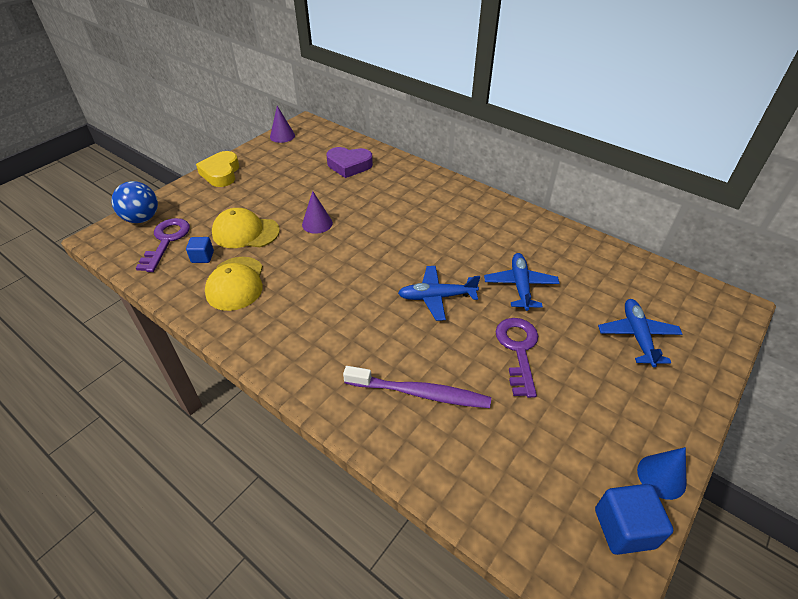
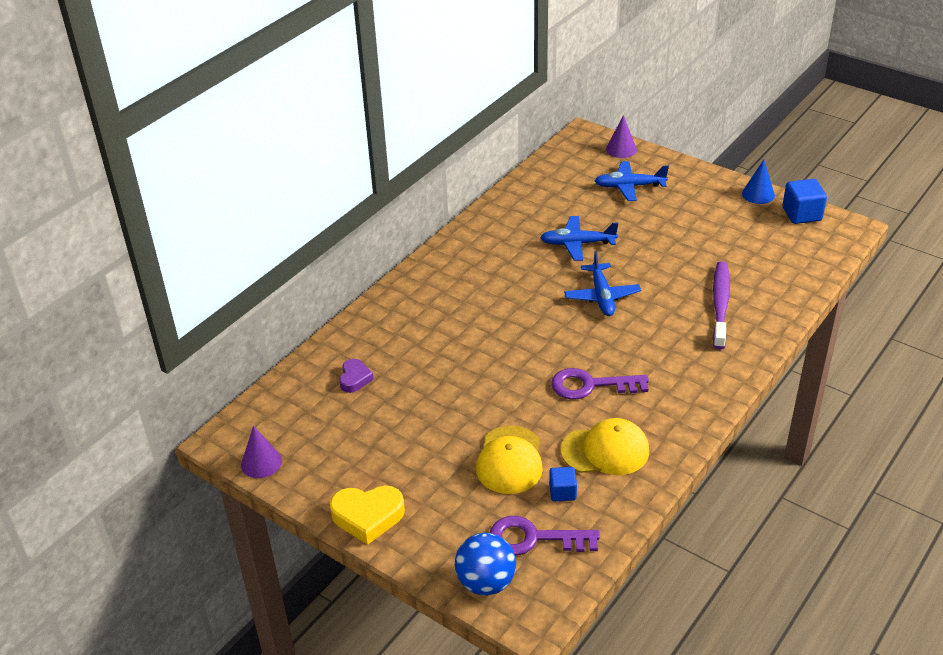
camera: 90 degrees left, 5 degrees down
purple cone [302,191,333,234] -> purple cone moved to [606,115,637,158]
purple heart [327,147,373,178] -> purple heart [339,359,374,393], size x0.60
purple key [496,318,538,398] -> purple key moved to [551,368,649,400]

